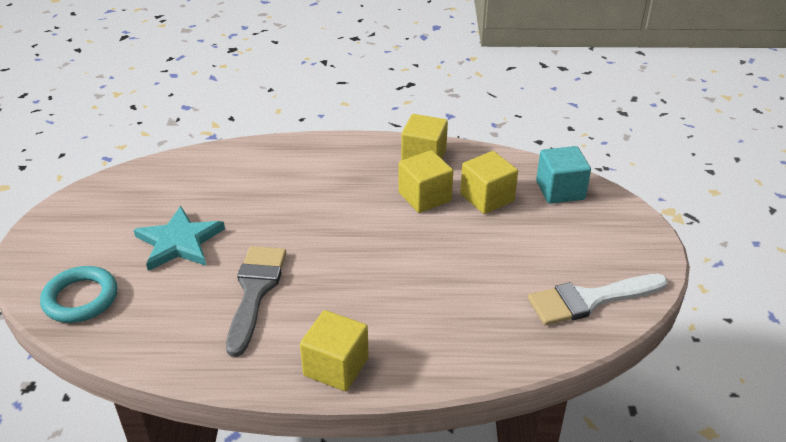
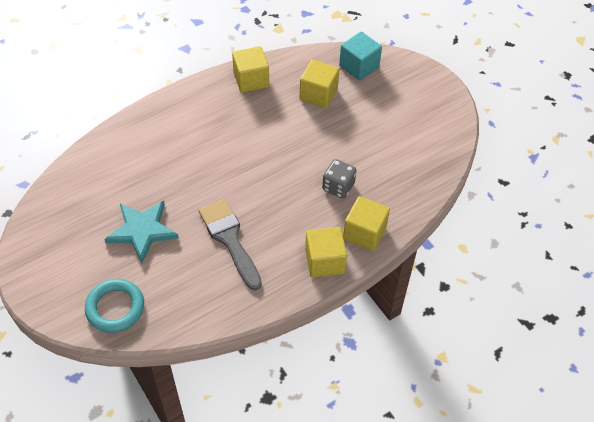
camera: 35 degrees left, 15 degrees up
yellow cube [398,150,453,213] -> yellow cube moved to [343,196,390,251]
white brush [528,274,668,325] -> none
none -> grey dice [322,159,356,198]

